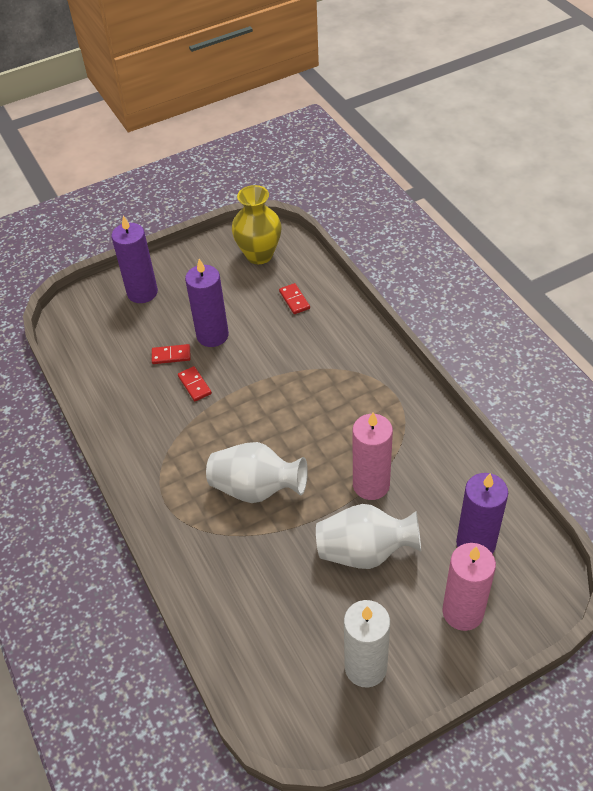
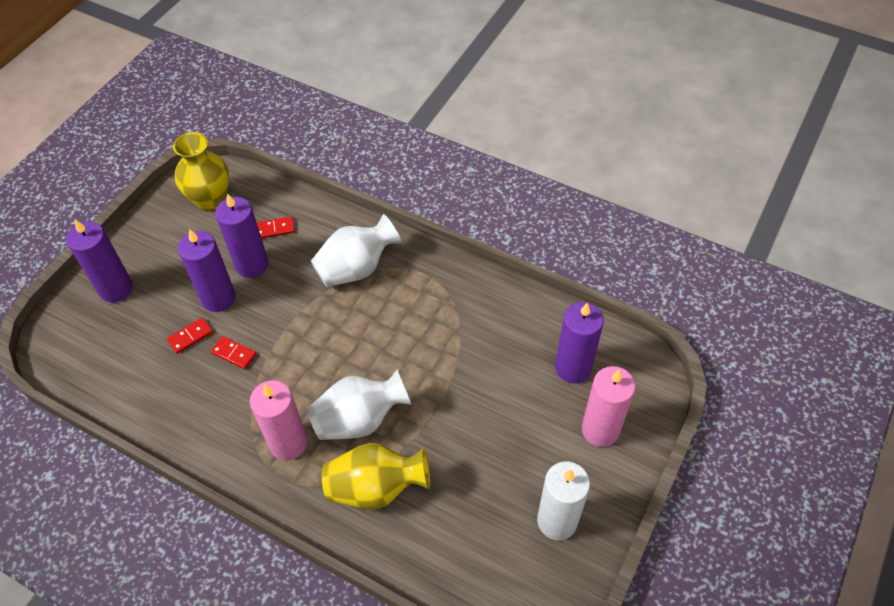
camera: 35 degrees left, 5 degrees up
red domino [279,283,310,314] -> red domino turned 45 degrees counterclockwise [257,216,295,238]
white vase [316,504,421,569] -> white vase moved to [311,214,402,287]
pink candle [353,412,393,500] -> pink candle moved to [250,380,307,460]
none -> purple candle [215,193,269,278]
none -> yellow vase [322,443,430,509]

